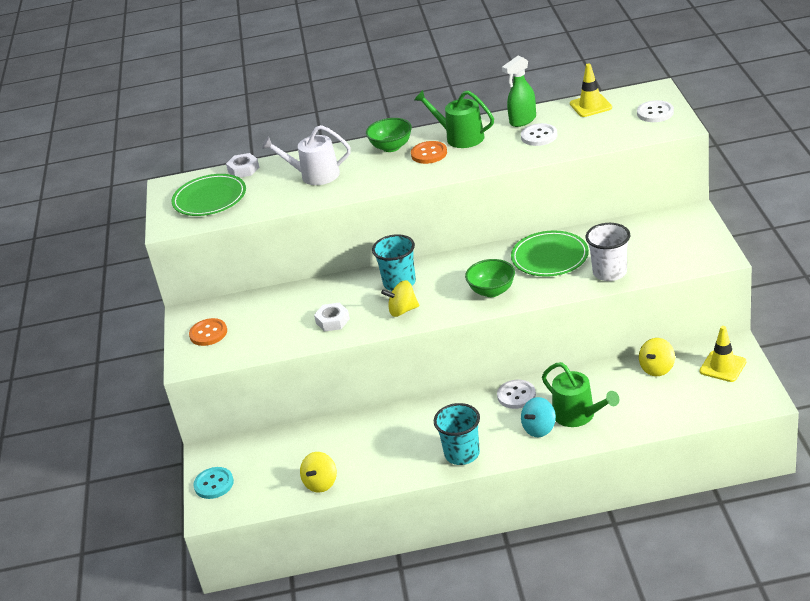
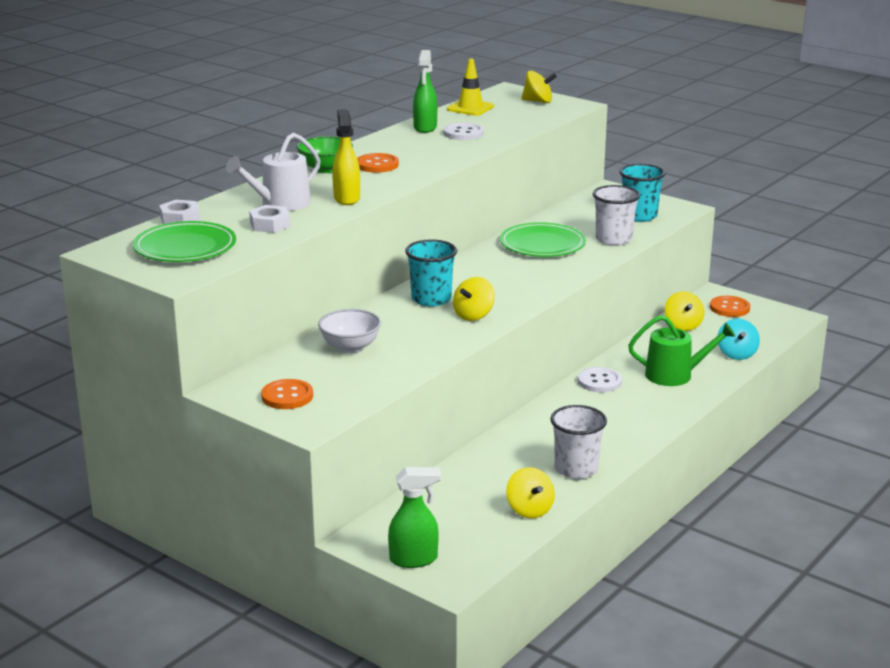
camera: 50 degrees left, 10 degrees down
turquoise button [193,467,234,499] -> green spray bottle [388,467,441,568]
white nut [314,302,350,332] -> white nut moved to [249,205,290,233]
green watering can [414,90,494,148] -> none
turquoise cup [434,403,480,465] -> turquoise cup moved to [620,164,665,222]
green bowl [465,259,515,297] -> none
turquoise spinning top [521,397,556,437] -> turquoise spinning top moved to [718,318,760,360]
white button [637,100,674,122] -> yellow spinning top [521,71,557,103]
yellow traffic cone [700,326,746,382] -> orange button [710,296,750,317]
none -> white bowl [318,309,381,353]
none -> yellow spray bottle [332,109,360,205]
none -> white cup [550,405,607,479]

